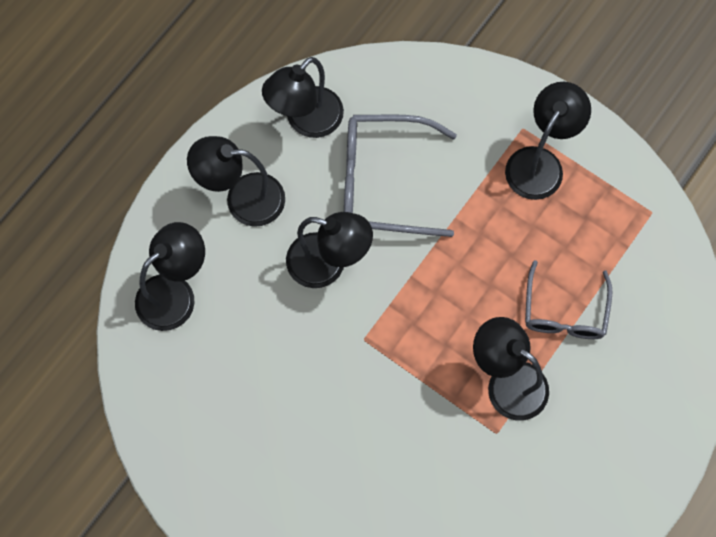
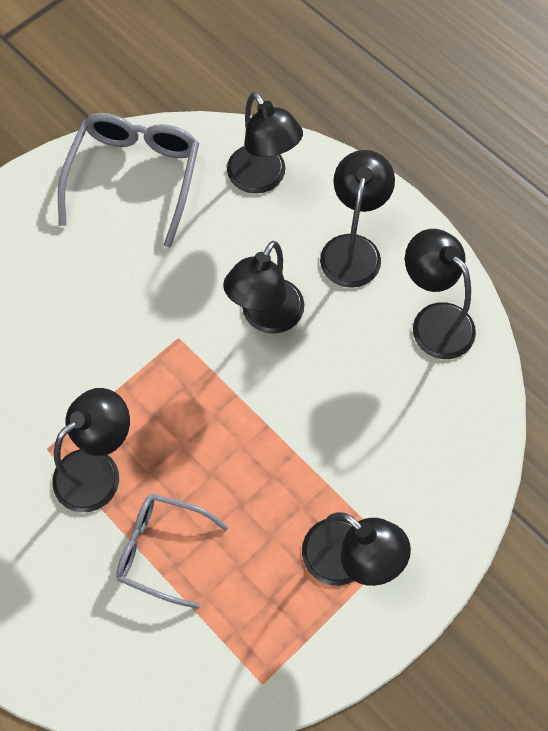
camera: 100 degrees right, 5 degrees down
grey glasses [344,115,457,237] -> grey glasses moved to [58,113,199,248]

